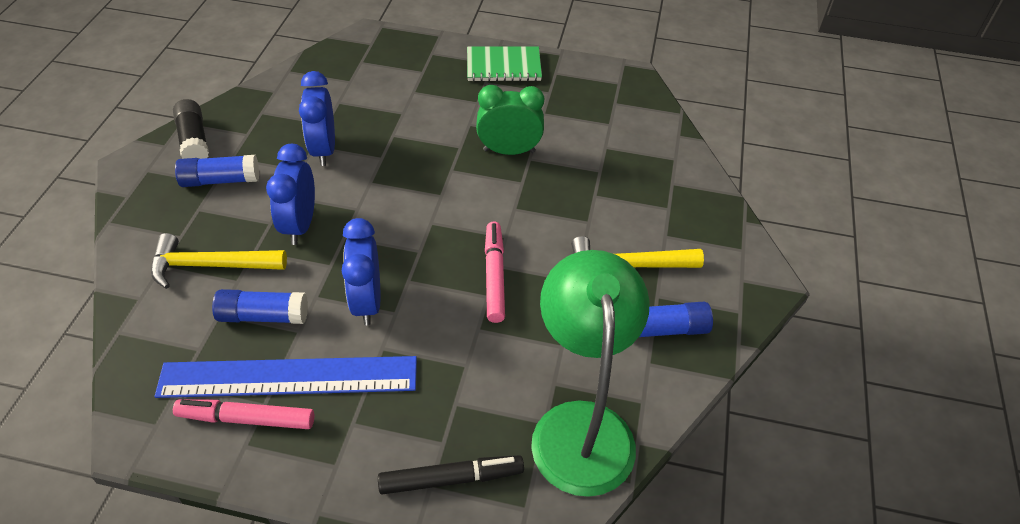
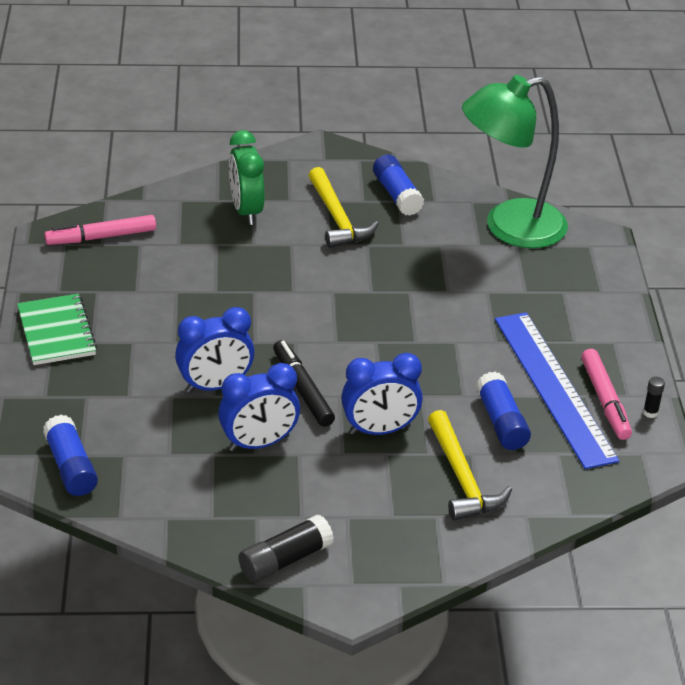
camera: 105 degrees left, 10 degrees down
blue glue stick [175,155,259,187] -> blue glue stick moved to [43,415,98,496]
blue clock [342,218,380,325] -> blue clock moved to [175,307,254,393]
black marker [378,455,524,495] -> black marker moved to [273,340,335,427]
green clock [476,85,544,155] -> green clock moved to [229,130,265,225]
pink marker [485,221,505,323] -> pink marker moved to [44,215,156,245]
none -> black glue stick [643,377,665,418]

